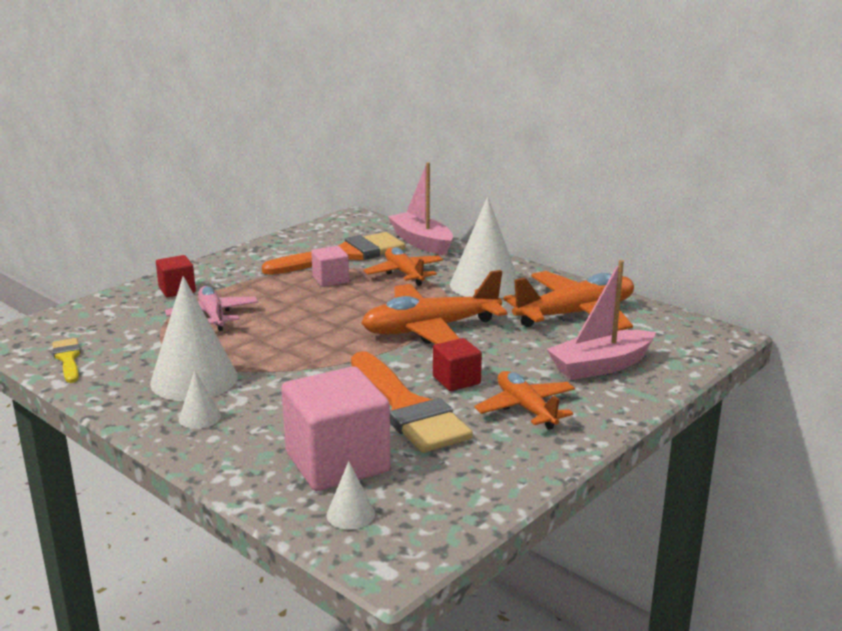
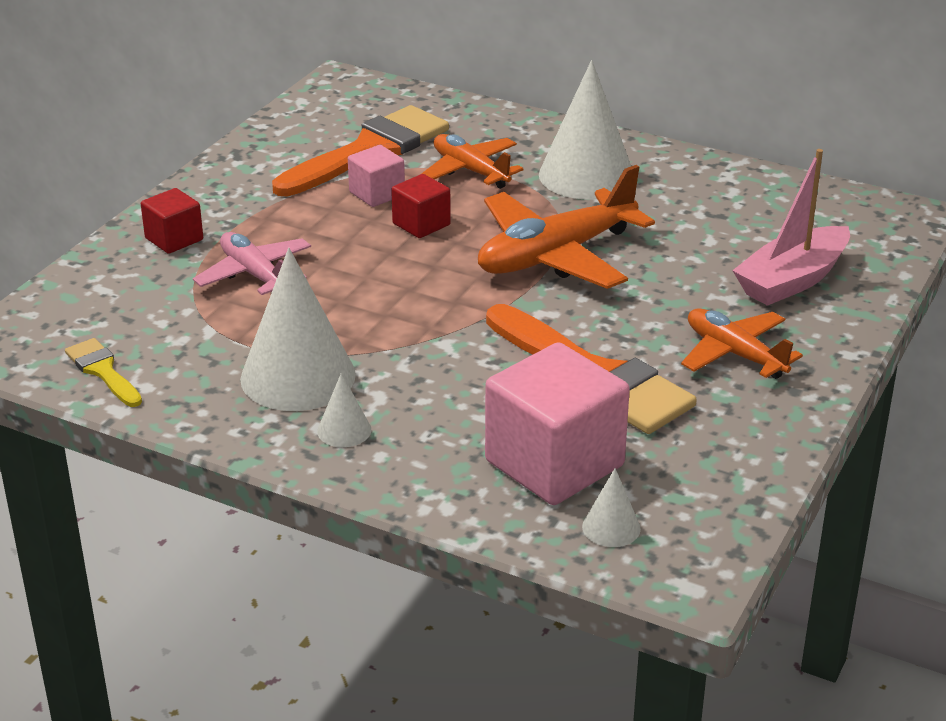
camera: 15 degrees left, 10 degrees up
pink boat [388,162,453,255] -> none
red cube [433,338,482,391] -> red cube moved to [391,174,451,238]
orange plane [503,271,634,331] -> none

